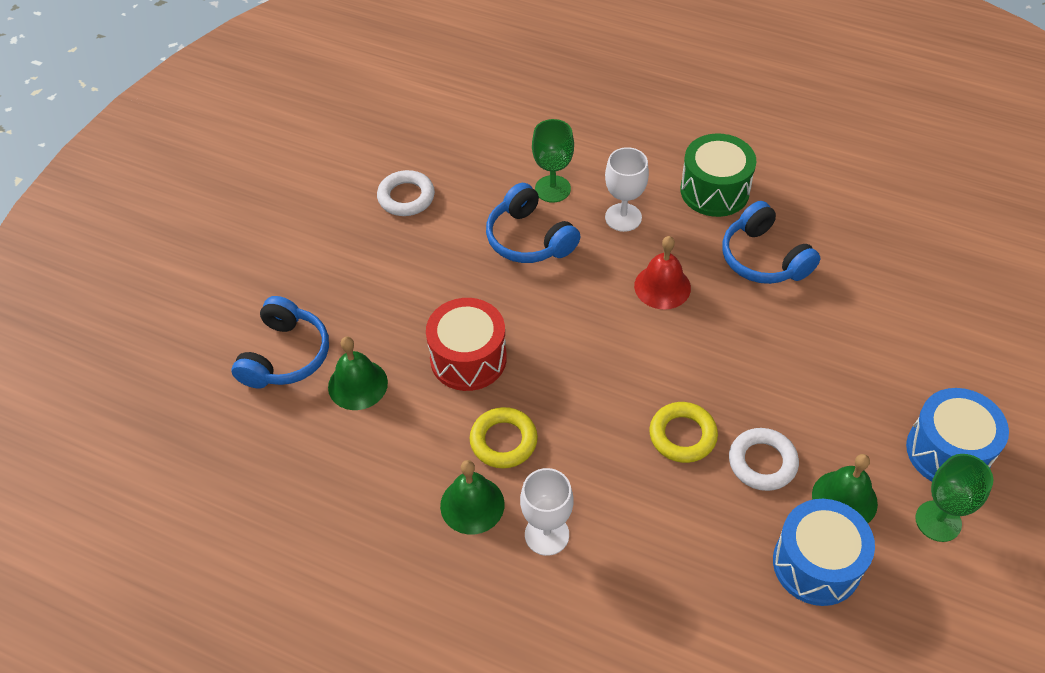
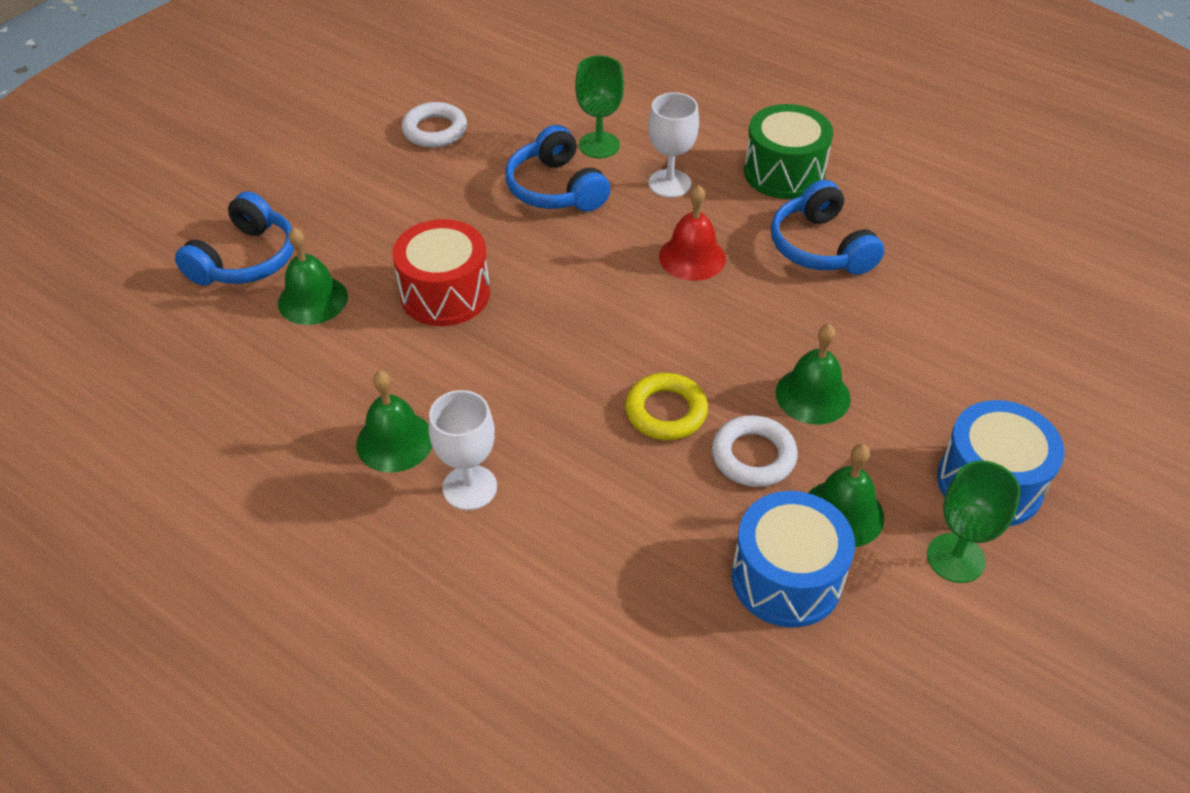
camera: 10 degrees right, 5 degrees down
yellow ring [470,407,538,468] -> none
none -> green bell [776,324,851,424]

